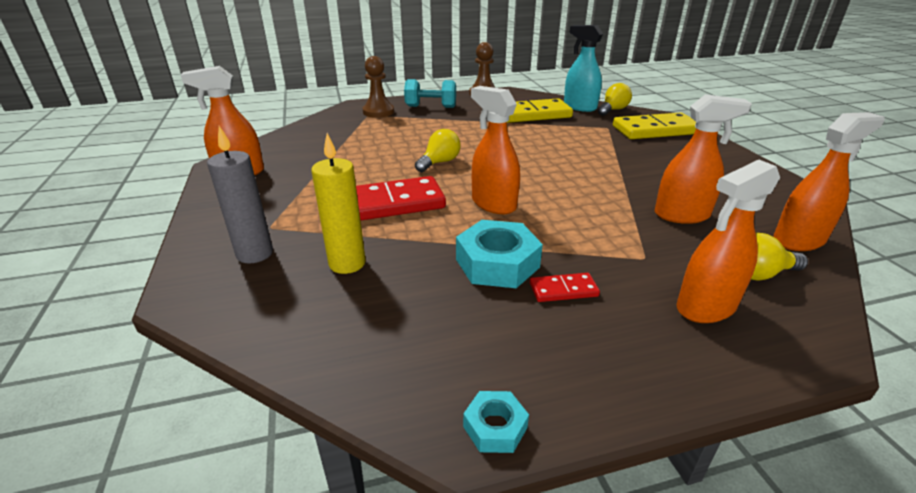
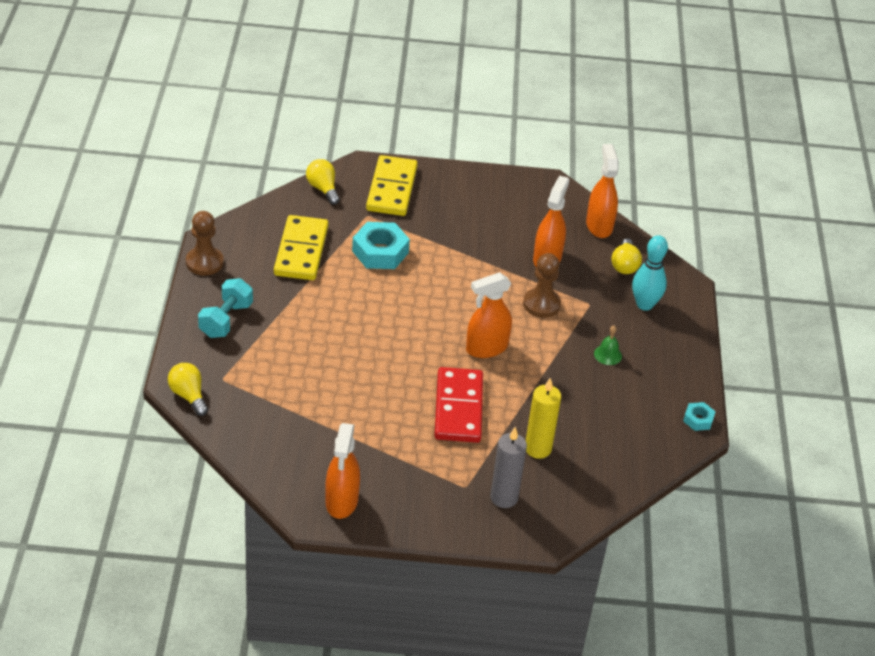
camera: 75 degrees left, 10 degrees up
brown pawn [363,56,394,118] -> brown pawn moved to [523,253,561,318]
yellow light bulb [415,129,461,172] -> yellow light bulb moved to [168,363,208,416]
turquoise nut [456,220,543,288] -> turquoise nut moved to [352,222,410,269]
red domino [530,273,600,302] -> green bell [594,326,622,365]
turquoise spray bottle [564,25,603,112] -> none
orange spray bottle [677,160,780,323] -> turquoise bowling pin [632,235,668,311]

